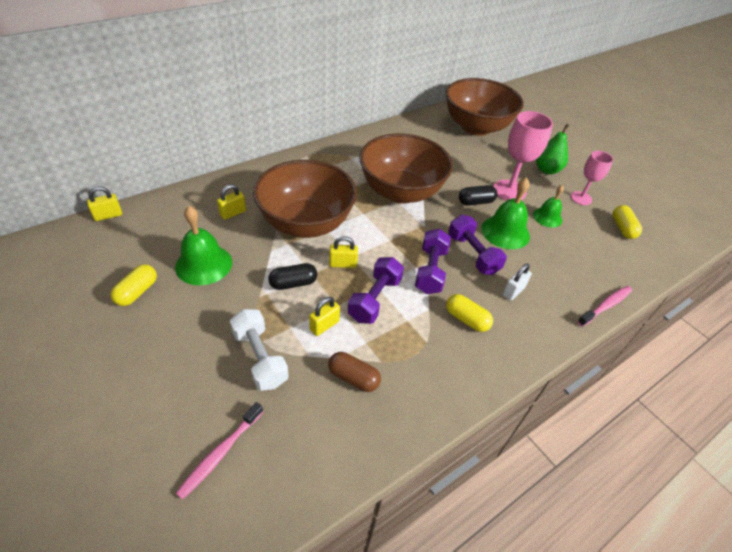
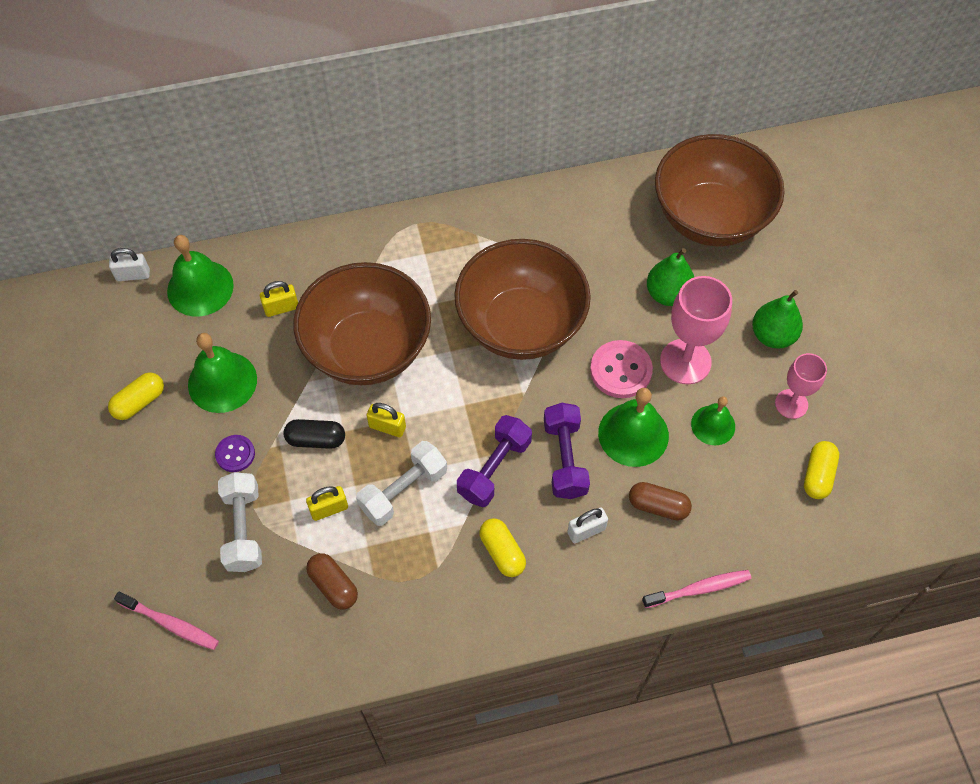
camera: 25 degrees right, 15 degrees up
yellow padlock [87,186,122,221] -> white padlock [109,248,150,281]
pink toothbrush [176,402,263,500] -> pink toothbrush turned 120 degrees counterclockwise [114,591,219,650]
purple dumbbell [348,257,404,324] -> white dumbbell [356,441,447,526]
black capsule [459,185,497,206] -> pink button [590,340,653,398]
none -> green bell [167,235,234,317]
none -> purple button [215,435,255,472]
none -> brown capsule [629,482,692,521]
none -> green pear [647,248,694,306]

